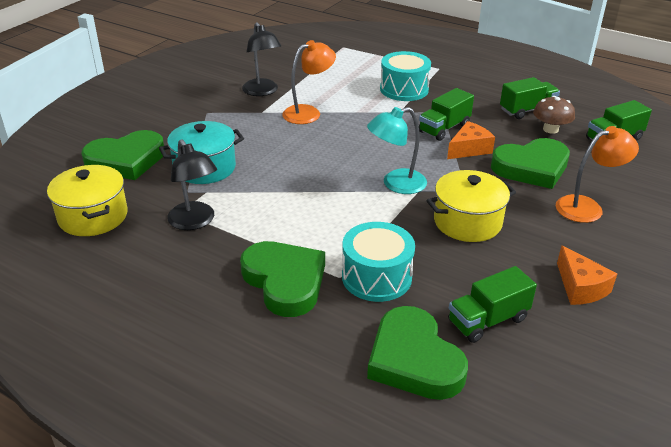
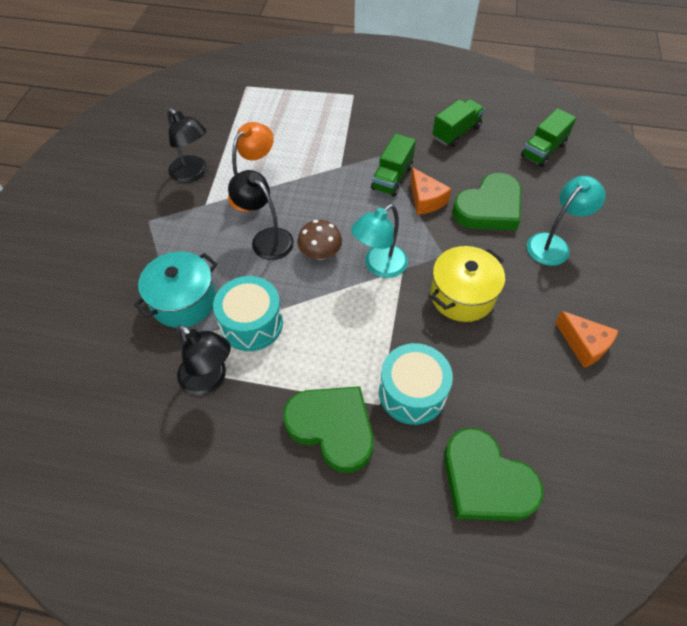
camera: 20 degrees left, 20 degrees up
yellow pot [47,165,128,236] -> none
green heart [82,130,165,180] -> none
turquoise drum [380,51,431,101] -> turquoise drum moved to [213,276,283,351]
orange cheese [447,121,495,159] -> orange cheese turned 120 degrees clockwise [410,167,452,215]
green truck [448,266,537,343] -> none
brown mushroom [533,96,575,134] -> brown mushroom moved to [297,220,342,260]
orange lamp [556,126,639,223] -> turquoise lamp [527,176,606,266]
none -> black lamp [228,170,294,260]

